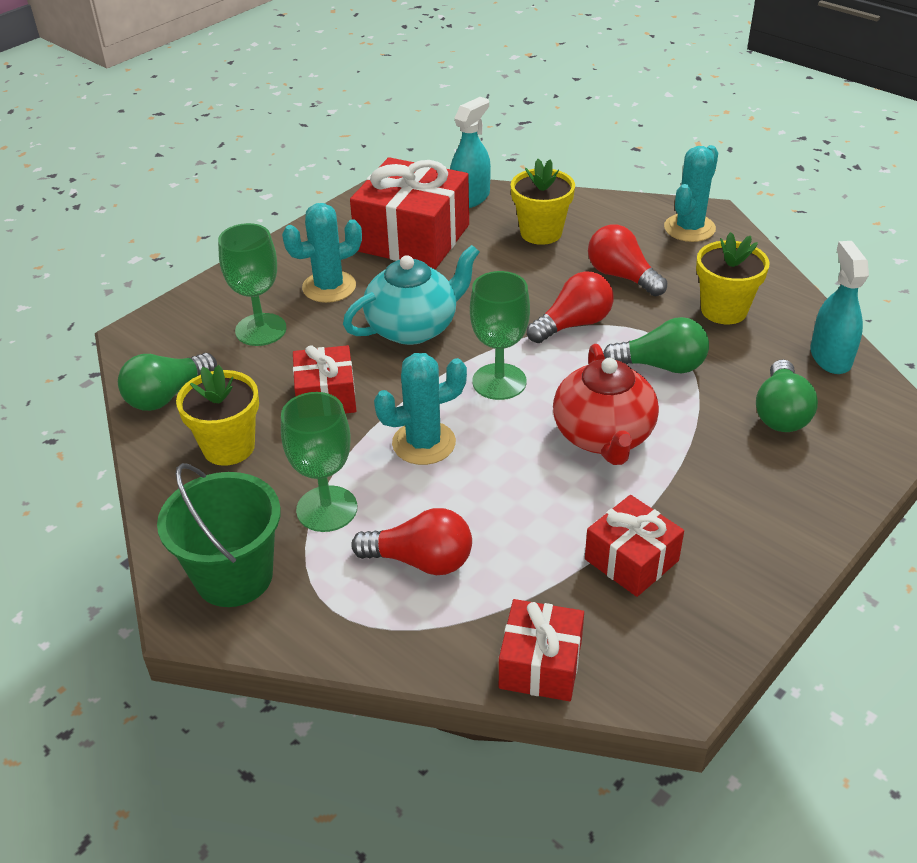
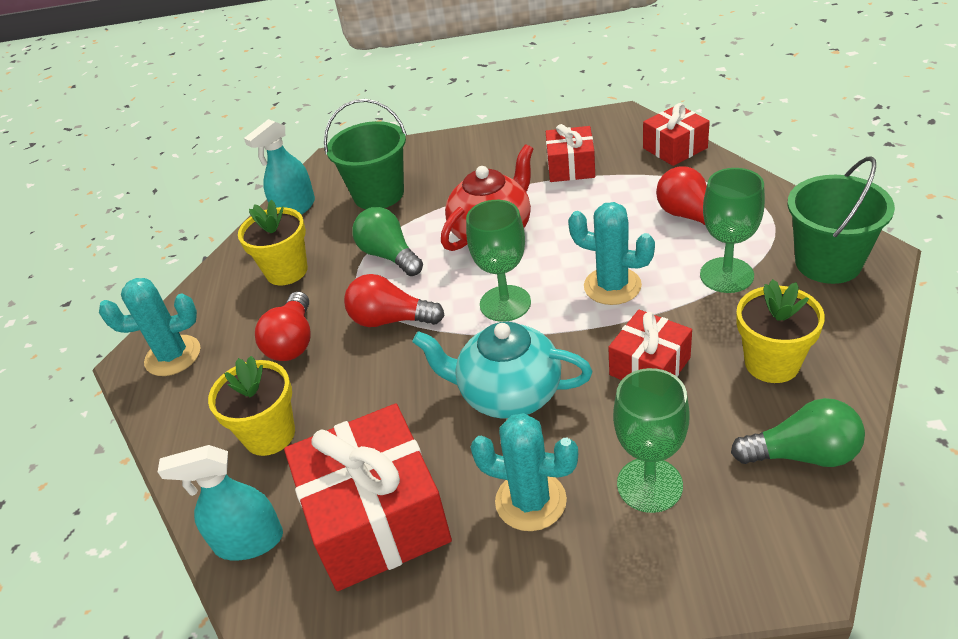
camera: 130 degrees left, 0 degrees up
green light bulb [756,359,818,432] -> green bucket [324,99,407,209]

